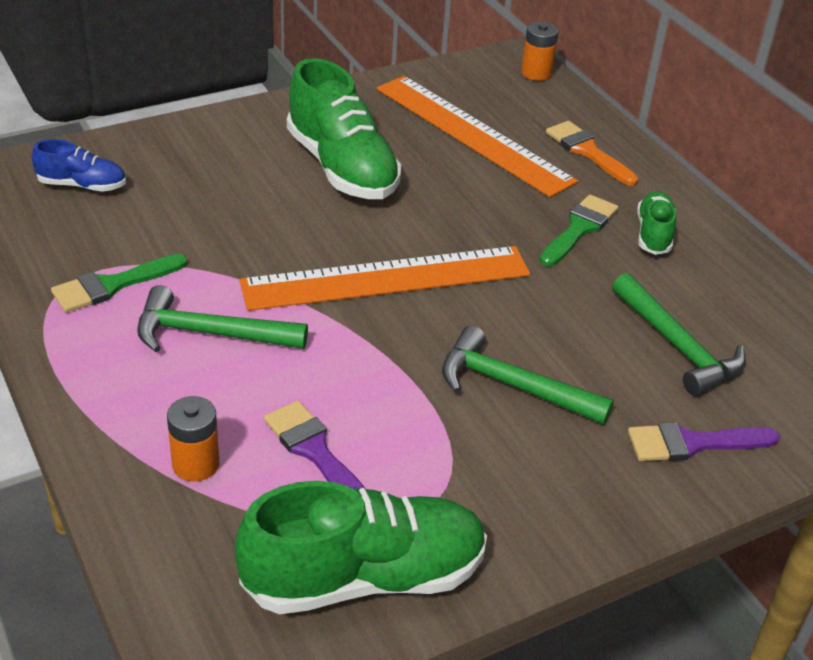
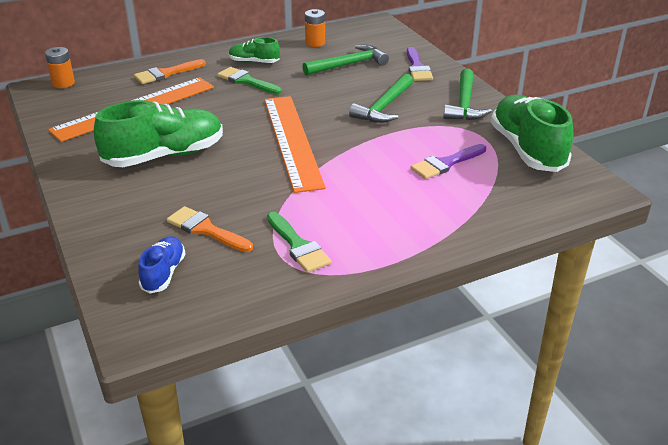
camera: 85 degrees left, 5 degrees down
green hammer [137,285,308,352] -> green hammer moved to [443,68,492,120]
orange battery [167,396,219,481] -> orange battery moved to [305,9,325,47]
none -> orange brush [167,206,253,252]

